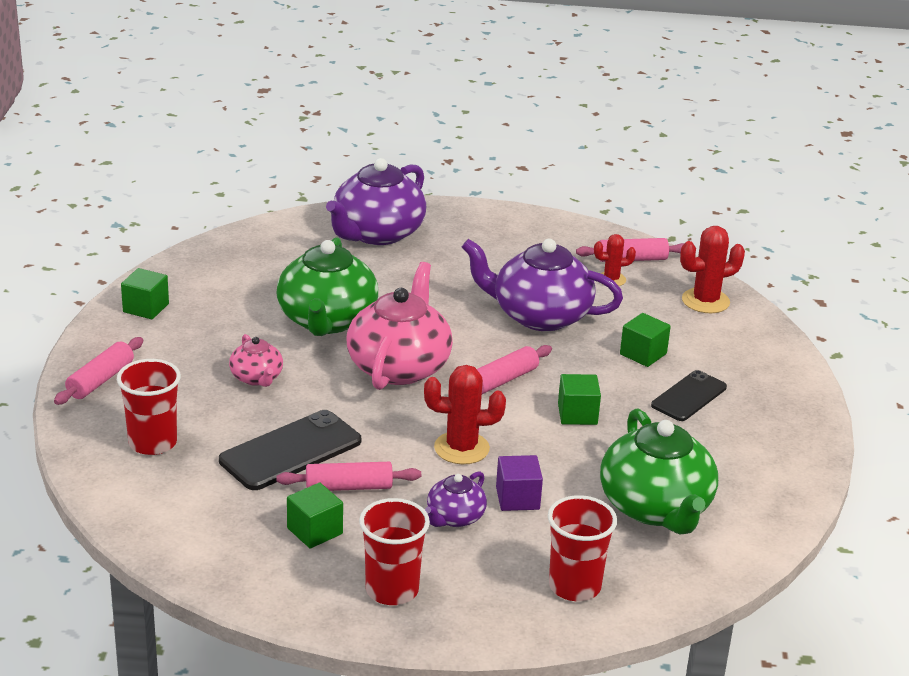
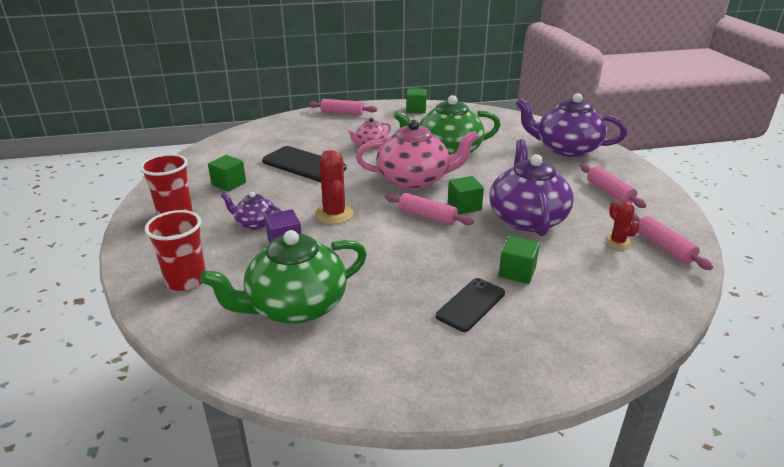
camera: 75 degrees right, 0 degrees up
red cup [117,359,181,455] -> none
pink rolling pin [276,462,421,491] -> pink rolling pin moved to [580,164,647,208]
green cube [558,374,601,425] -> green cube moved to [448,176,484,214]
black phone [651,370,727,421] -> black phone turned 75 degrees counterclockwise [436,278,505,332]
red cactus [680,226,745,313] -> none

